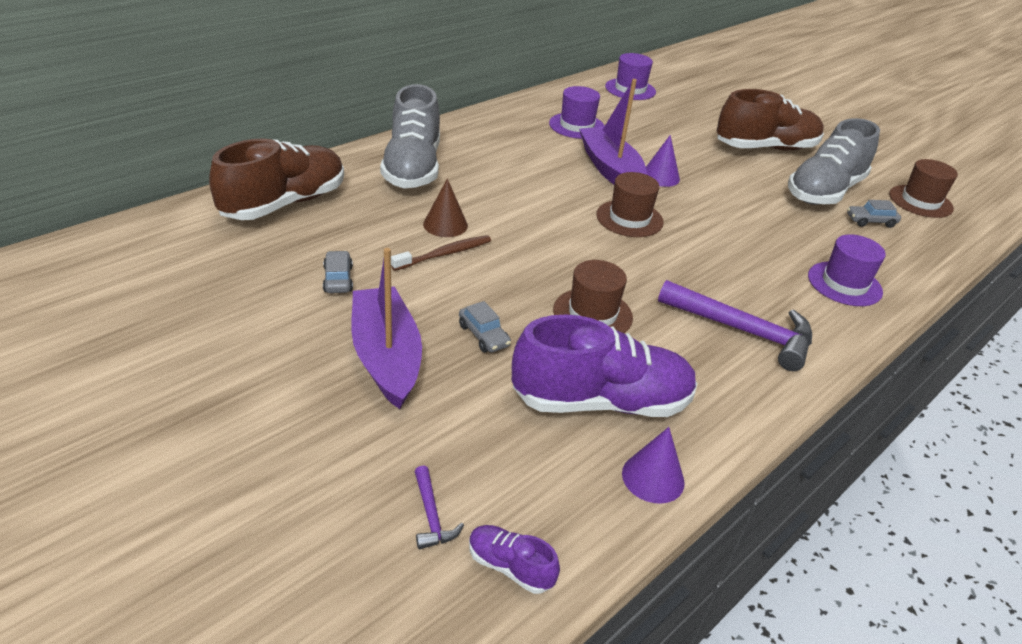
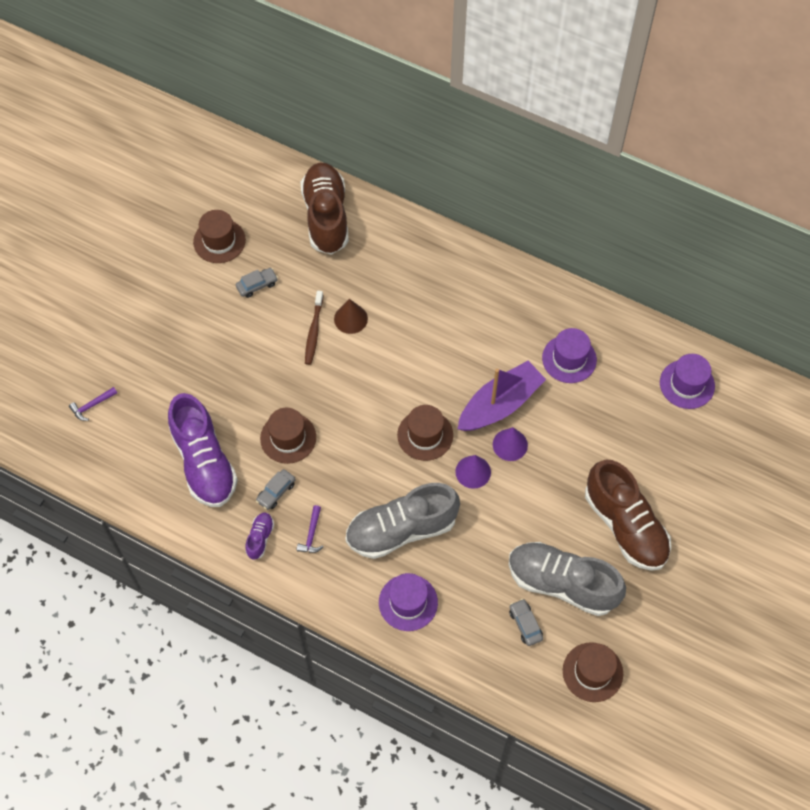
camera: 75 degrees right, 25 degrees up
brown shoe [209,138,344,220] -> brown shoe turned 120 degrees counterclockwise [301,162,349,255]
purple boat [352,248,422,409] -> none
grey shoe [380,84,440,188] -> grey shoe moved to [345,483,460,559]
brown toothbrush [391,235,491,271] -> brown toothbrush turned 60 degrees clockwise [305,291,324,365]
grey car [459,301,511,353] -> grey car moved to [256,469,296,510]
purple shoe [469,525,560,594] -> purple shoe moved to [245,513,274,560]
purple cone [622,427,685,504] -> purple cone moved to [455,455,491,489]
purple hammer [658,280,812,371] -> purple hammer [297,505,324,553], size x0.45
none -> brown hat [193,210,246,263]

